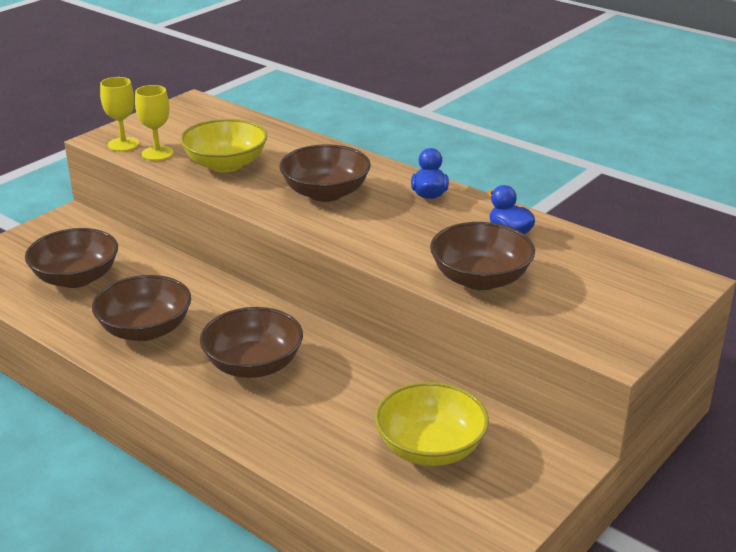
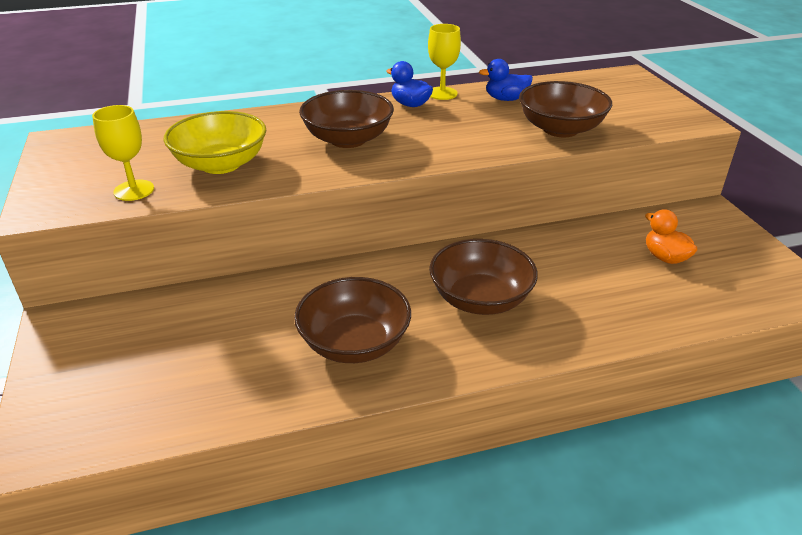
camera: 55 degrees left, 5 degrees up
brown bowl [25,228,118,288] -> none
yellow goblet [100,77,139,151] -> yellow goblet moved to [428,24,461,100]
yellow bowl [375,382,489,466] -> orange duck [645,209,698,264]

